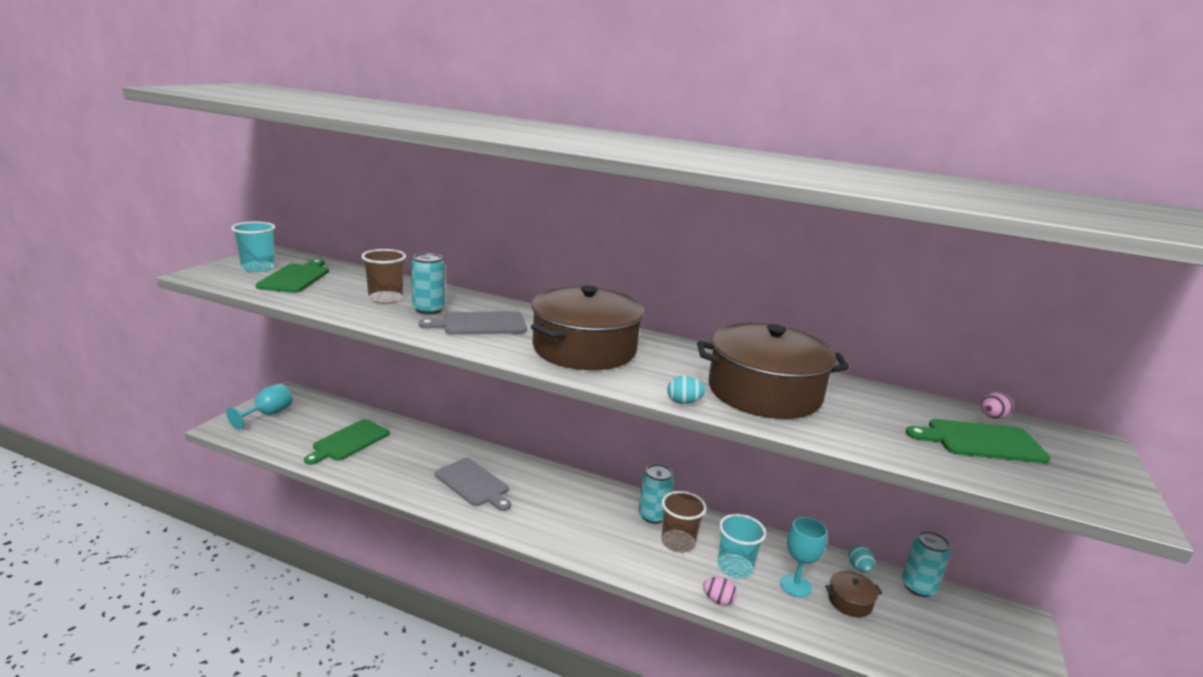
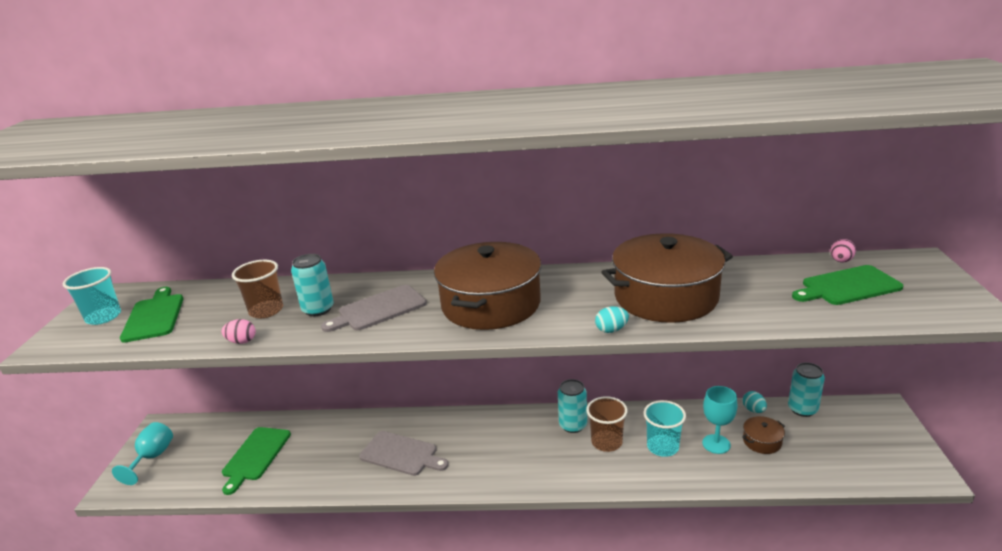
camera: 15 degrees left, 5 degrees up
pink egg [703,577,737,605] -> pink egg moved to [221,319,256,344]

